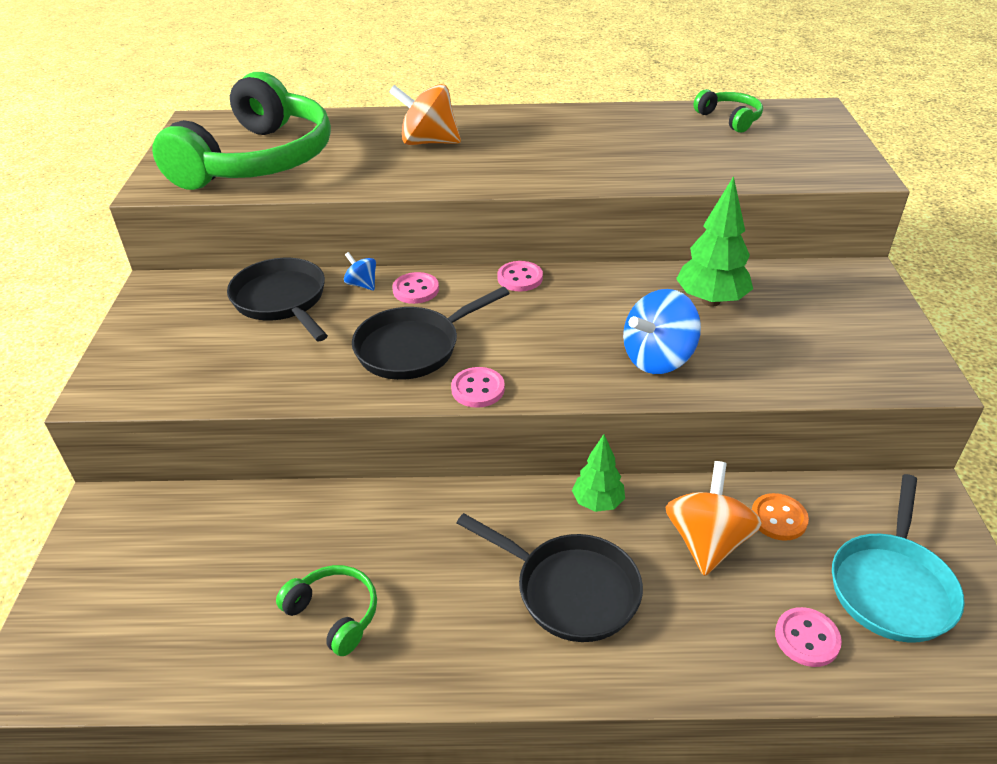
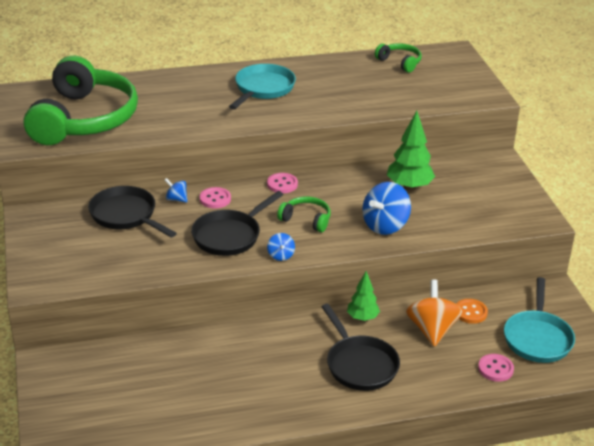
camera: 15 degrees left, 5 degrees down
green headphones [276,565,377,656] -> green headphones moved to [277,196,331,232]
orange spinning top [389,84,461,145] -> none
pink button [451,367,505,408] -> blue spinning top [267,233,295,261]
black pan [457,513,643,642] -> black pan turned 45 degrees clockwise [321,304,400,391]
none -> turquoise pan [229,64,296,110]

